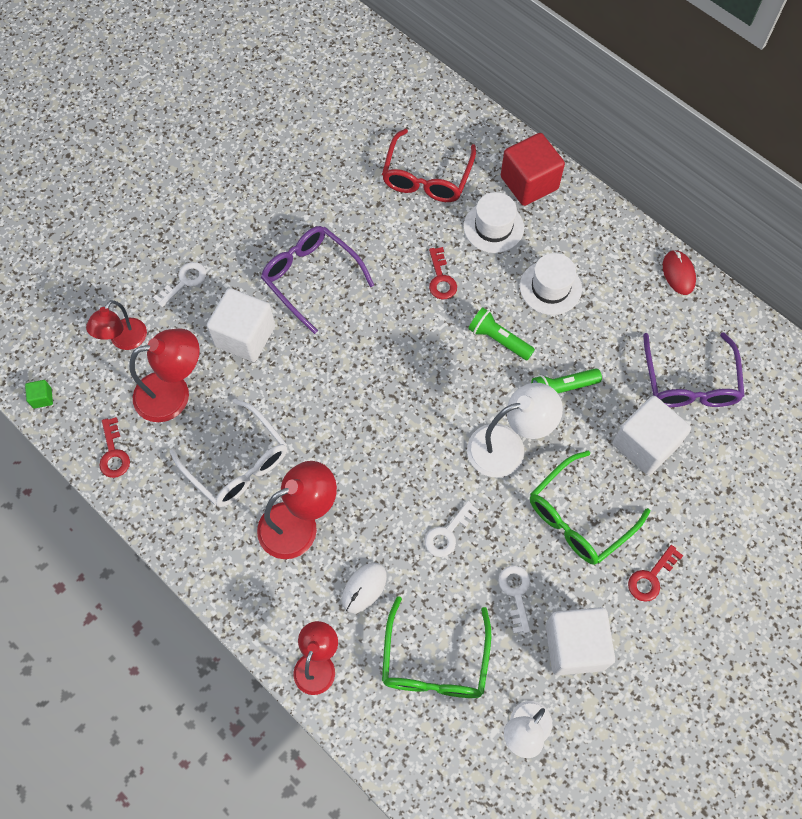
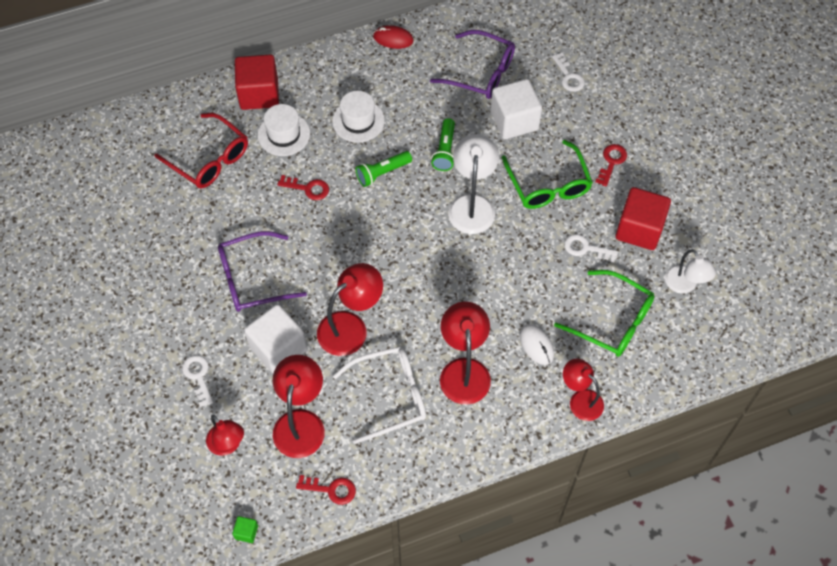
camera: 65 degrees left, 5 degrees down
white key [425,501,479,557] -> white key moved to [552,53,585,92]
white cube [546,607,615,675] -> red cube [616,187,671,250]
red key [628,545,683,602] -> red key turned 135 degrees counterclockwise [595,144,627,187]
none -> red lamp [317,263,383,356]

